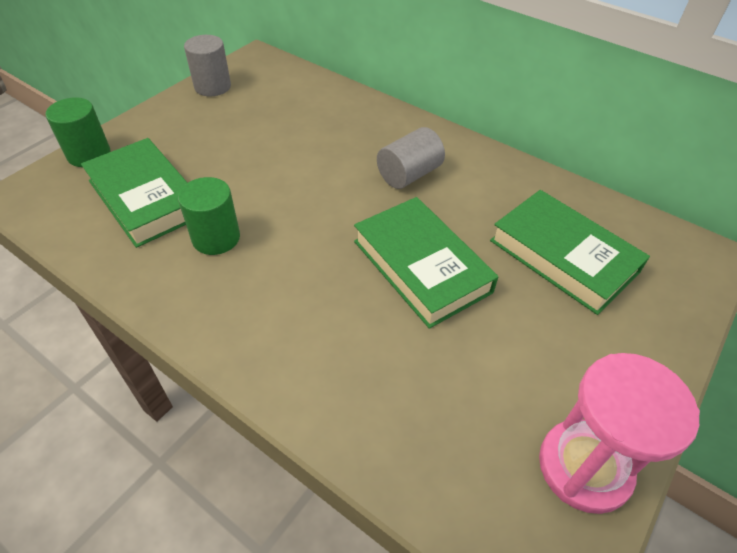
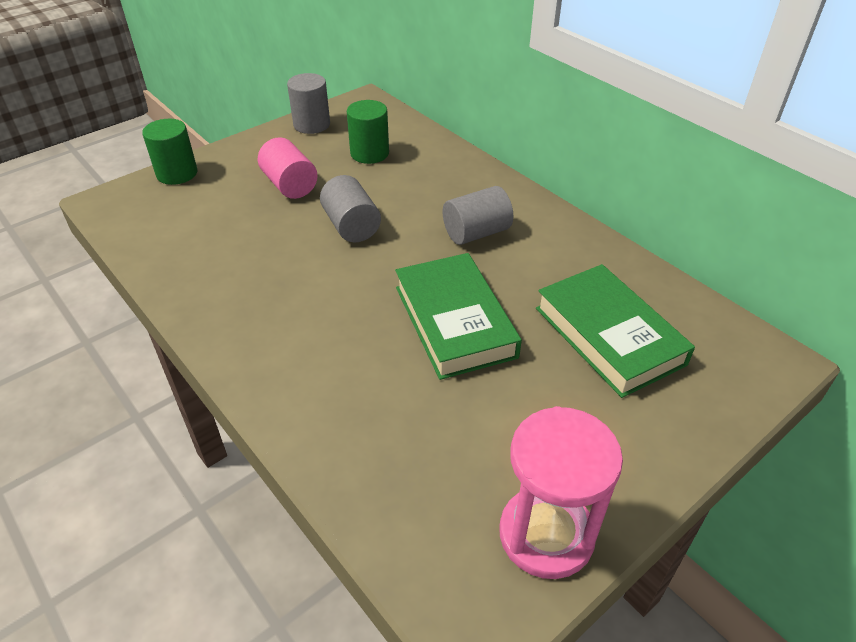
camera: 15 degrees right, 5 degrees down
green book [81,138,187,248] -> none
green cylinder [178,177,240,255] -> green cylinder moved to [347,100,389,164]
none -> pink cylinder [258,137,318,199]
none -> grey cylinder [320,175,381,242]

